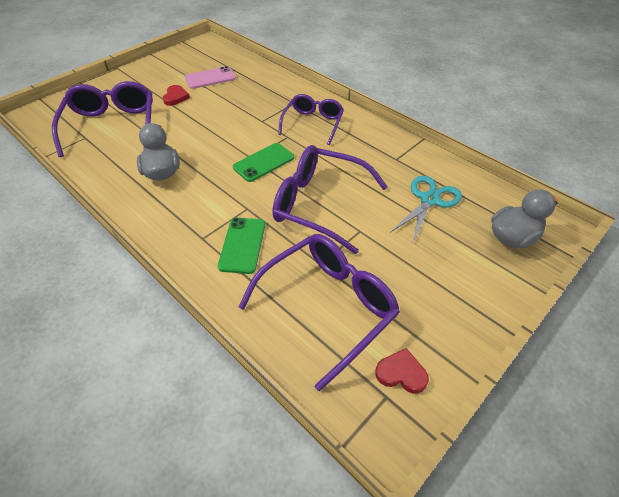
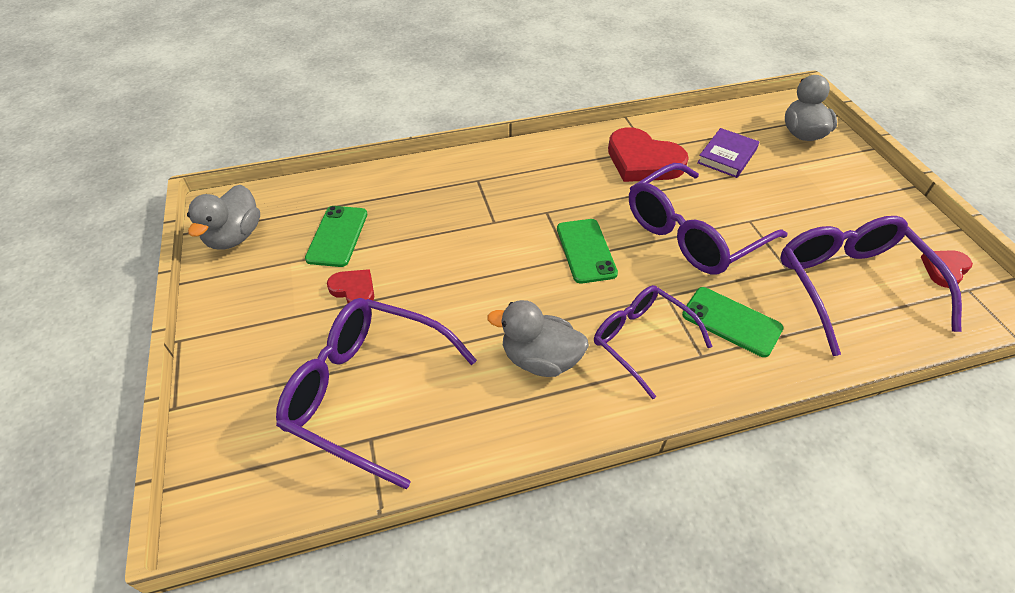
camera: 60 degrees left, 0 degrees up
pink phone [185,66,236,89] -> green phone [305,206,367,267]
purple glasses [278,94,344,145] -> purple glasses moved to [594,285,713,399]
turquoise scissors [390,176,462,243] -> purple book [697,128,759,178]
none -> grey duck [187,185,260,250]
none -> red heart [608,127,689,182]

